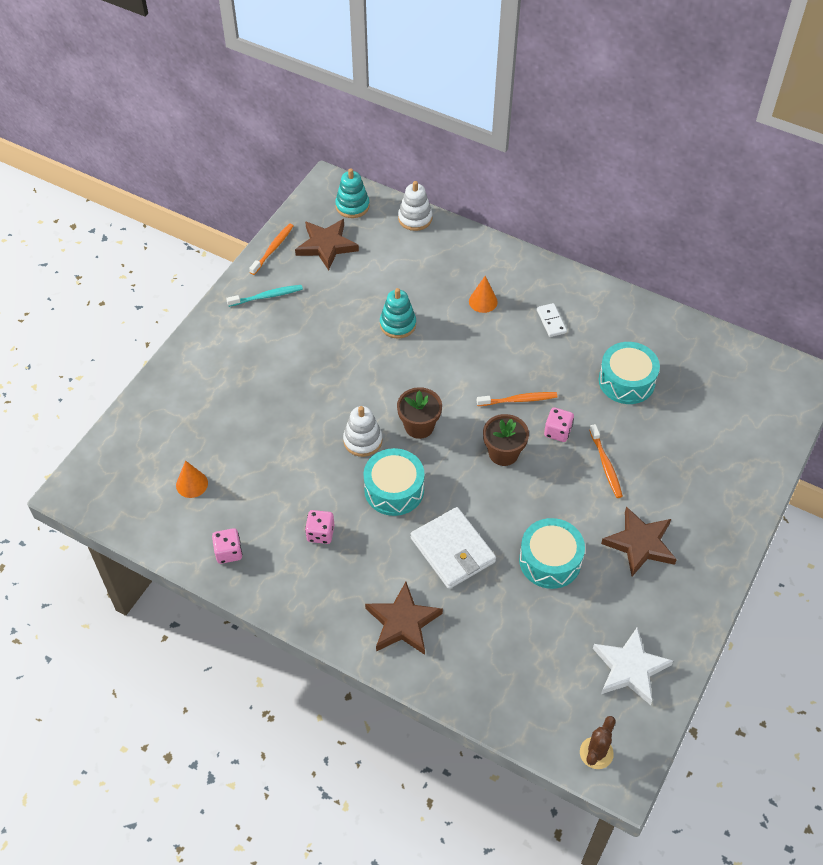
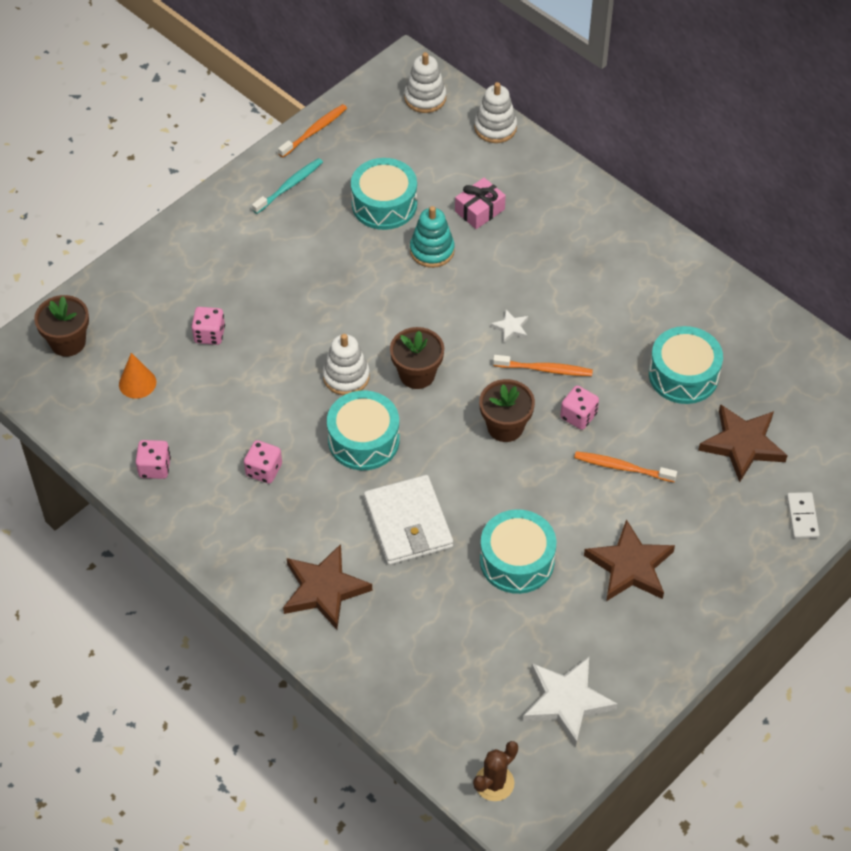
camera: 15 degrees right, 0 degrees up
turquoise toothbrush [226,285,303,307] -> turquoise toothbrush turned 45 degrees counterclockwise [252,158,323,214]
brown star [295,219,359,270] -> brown star moved to [698,404,788,482]
turquoise stacking toy [335,168,370,218] -> white stacking toy [404,52,446,113]
orange cone [469,276,498,313] -> none
white domino [537,303,567,337] -> white domino moved to [787,492,820,539]
orange toothbrush [589,424,623,498] -> orange toothbrush turned 105 degrees clockwise [574,451,677,482]
none -> brown flower pot [34,295,89,357]
none -> pink dice [191,307,225,345]
none -> turquoise drum [351,158,417,230]
none -> pink gift [455,178,506,229]
none -> white star [491,310,528,342]

